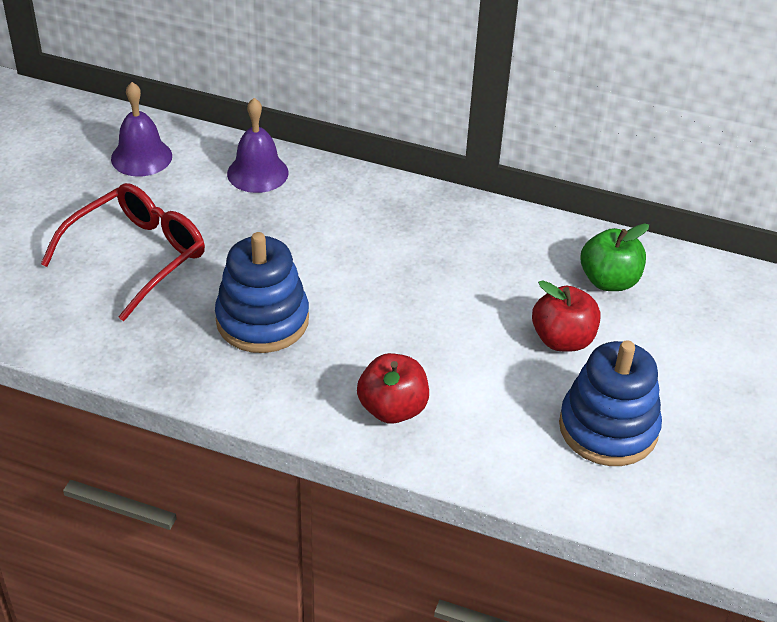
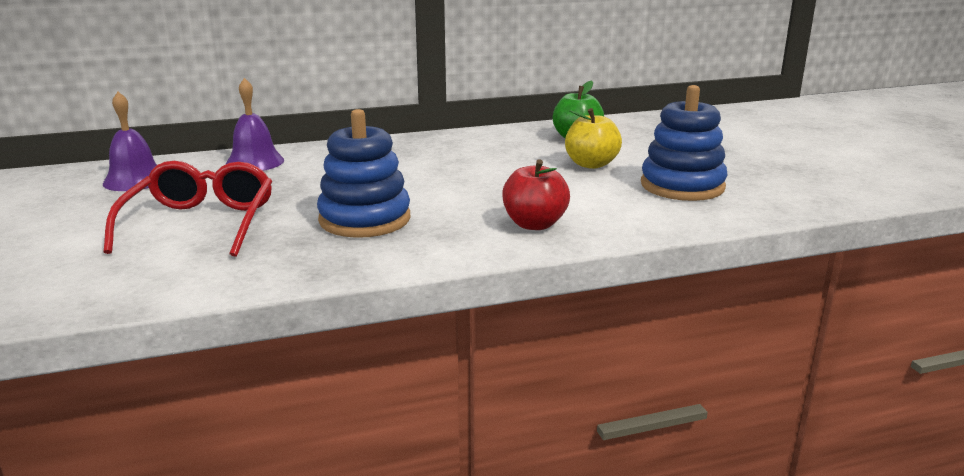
camera: 35 degrees left, 20 degrees down
red apple [532,280,600,352] -> yellow apple [565,108,622,169]

